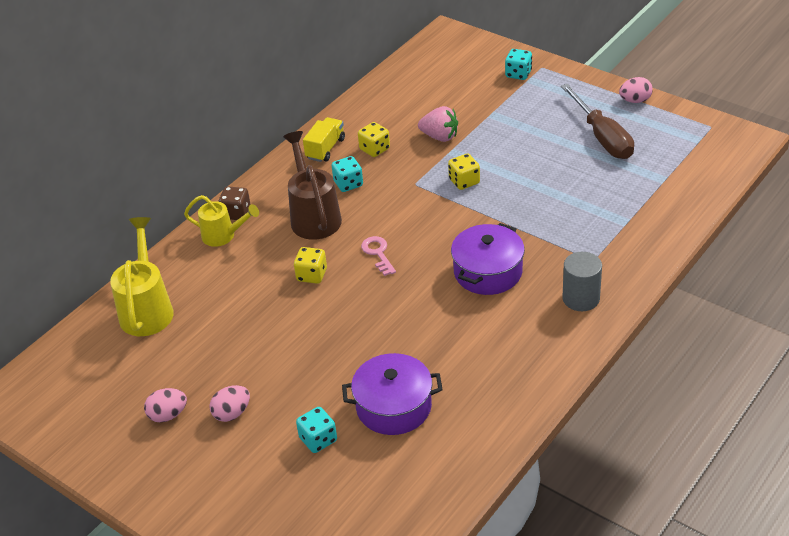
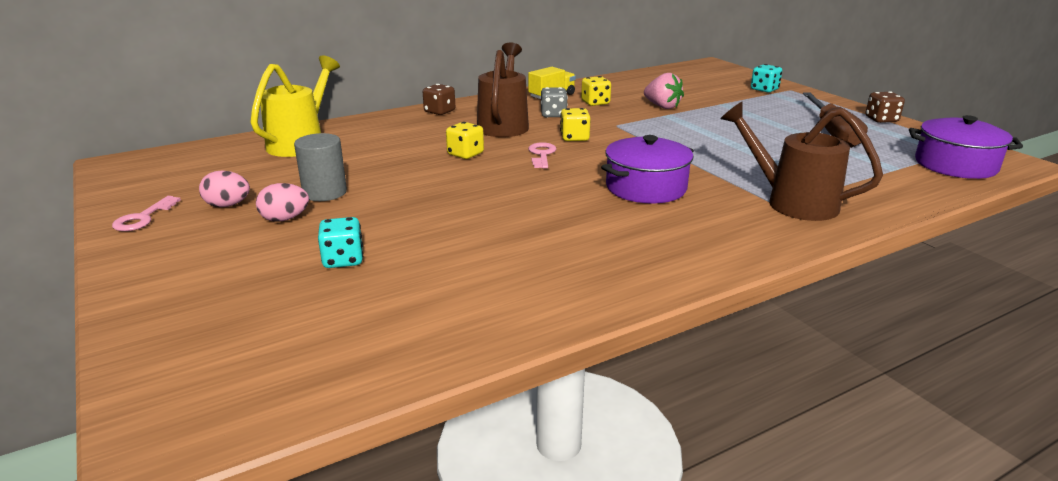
camera: 20 degrees right, 15 degrees down
yellow watering can [184,195,259,247] -> none
turquoise dice [332,156,363,192] -> grey dice [541,87,568,118]
purple pot [342,353,443,435] -> purple pot moved to [909,115,1023,179]
yellow dice [448,154,480,190] -> yellow dice moved to [560,108,591,141]
grey cylinder [562,252,602,311] -> grey cylinder moved to [294,133,347,201]
pink egg [619,77,653,103] -> brown dice [865,91,905,123]
none -> pink key [112,196,181,231]
none -> brown watering can [720,101,883,221]

